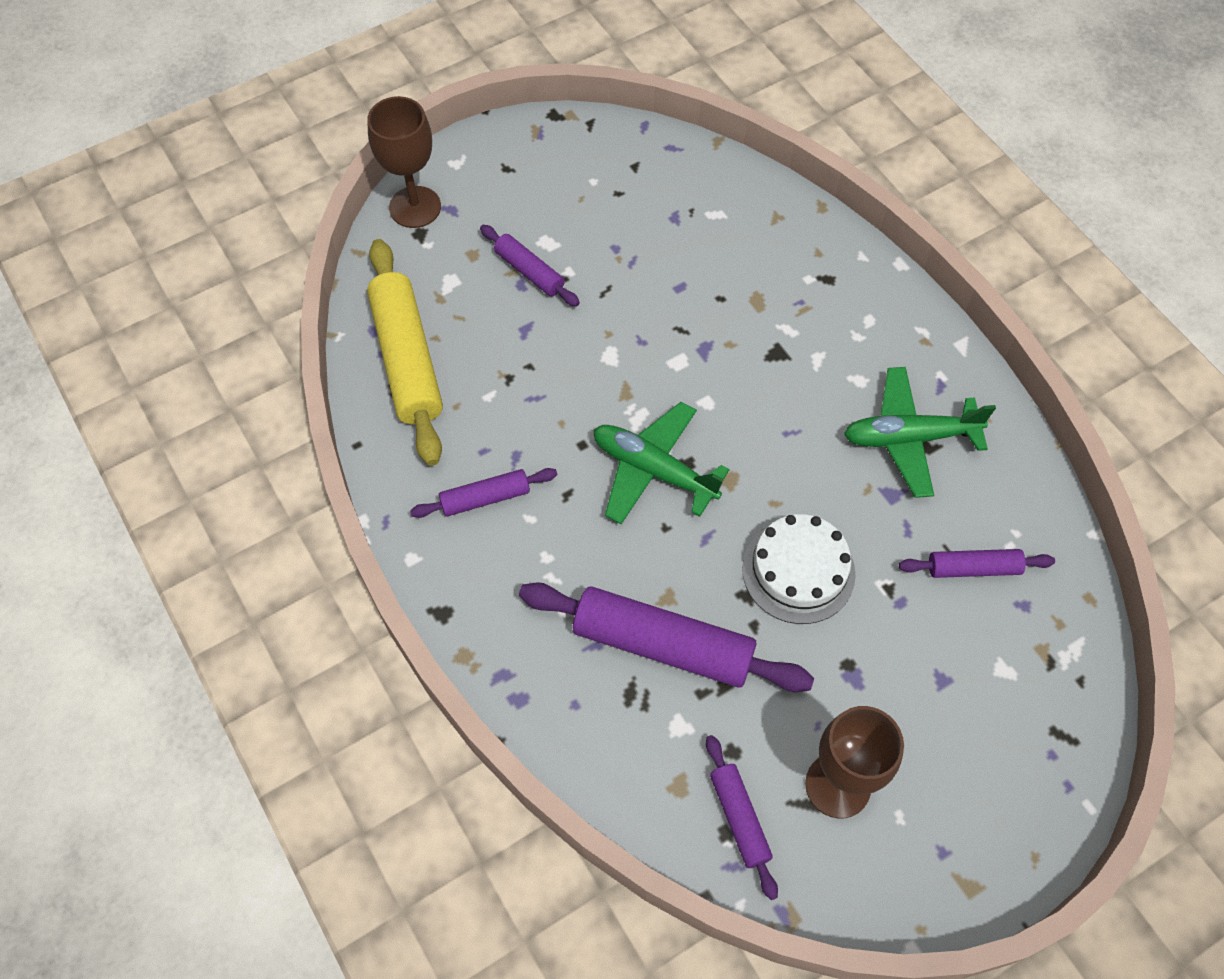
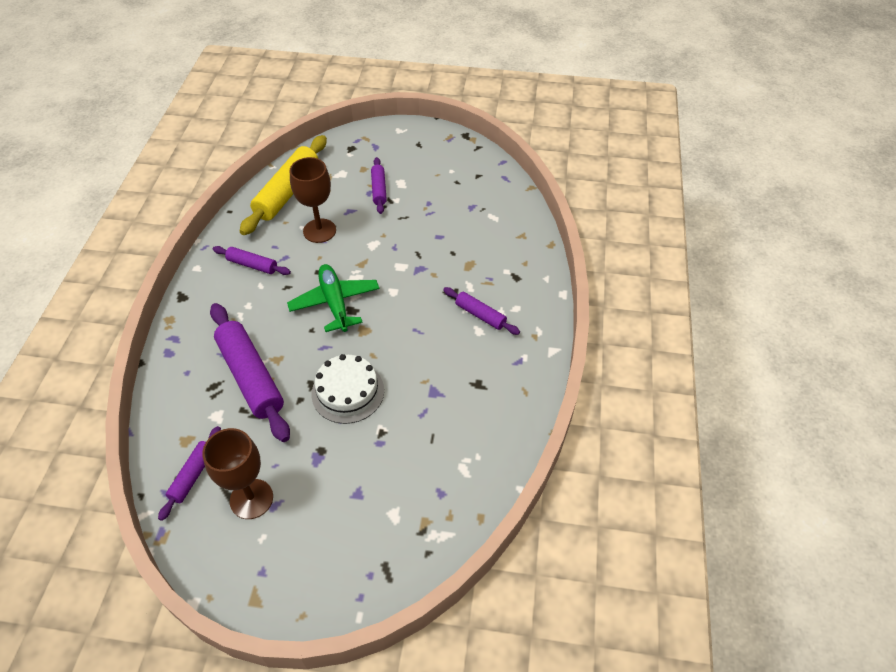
camera: 40 degrees right, 10 degrees down
brown goblet [367,96,441,228] -> brown goblet moved to [290,157,336,243]
green plane [844,367,996,498] -> none
purple rolling pin [899,549,1055,578] -> purple rolling pin moved to [443,287,520,335]

